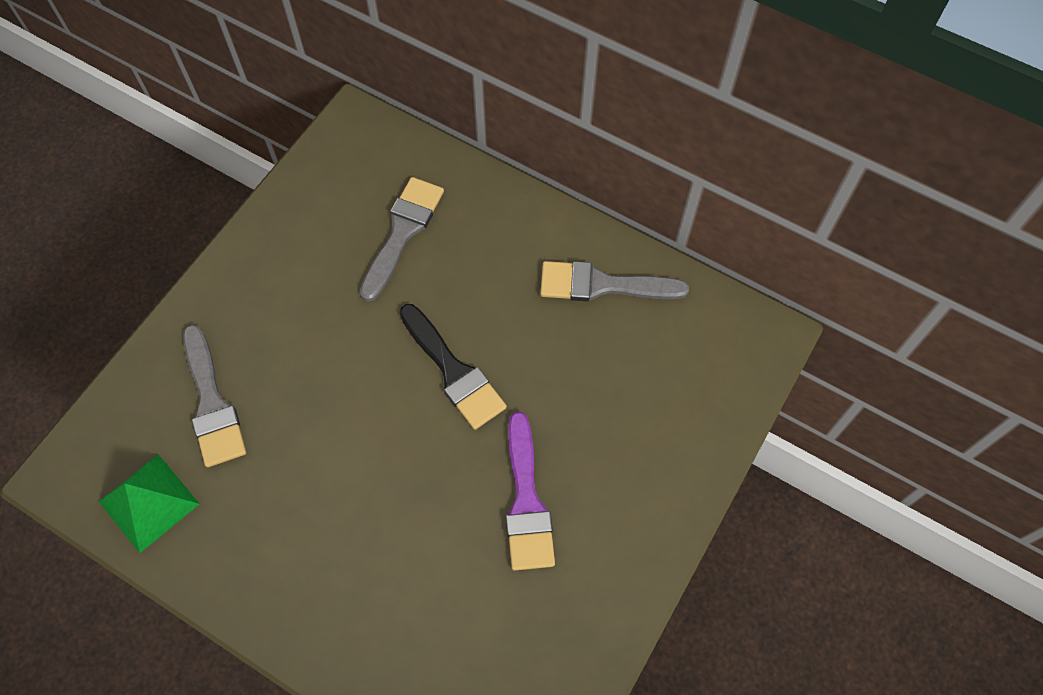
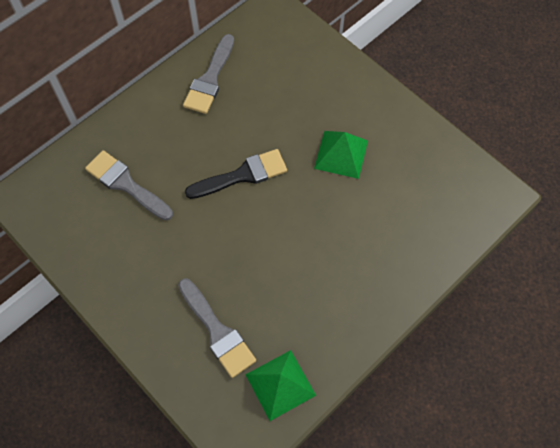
camera: 75 degrees left, 0 degrees up
grey brush [183,324,246,467] -> grey brush turned 60 degrees clockwise [178,278,256,378]
purple brush [506,412,555,571] -> green pyramid [314,131,368,179]

